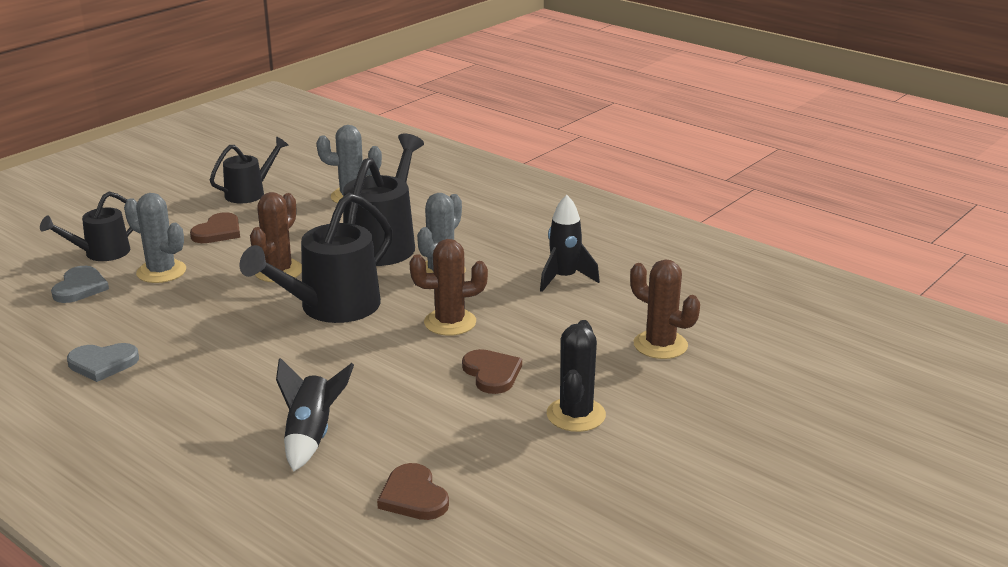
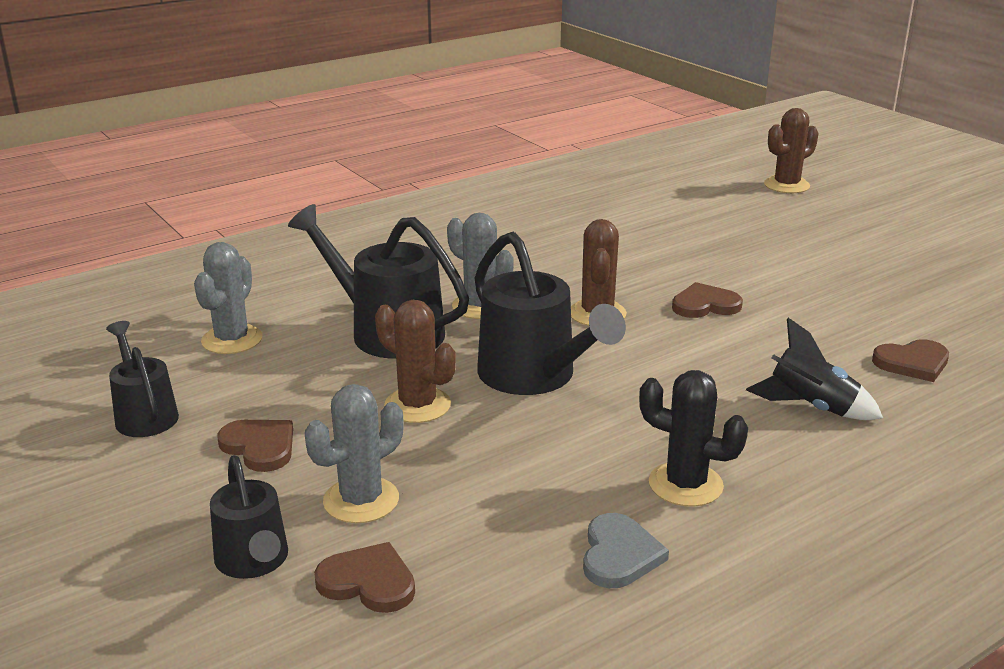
camera: 75 degrees left, 0 degrees up
grey heart [51,266,109,303] -> brown heart [314,542,415,613]
black rocket [540,195,600,292] -> none
black cactus [547,320,606,432] -> black cactus moved to [639,370,748,507]
brown cactus [630,259,700,359] -> brown cactus moved to [764,108,819,193]

